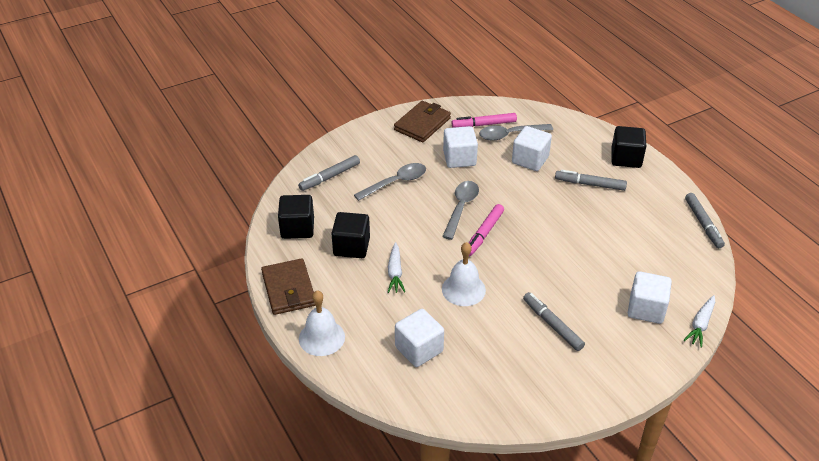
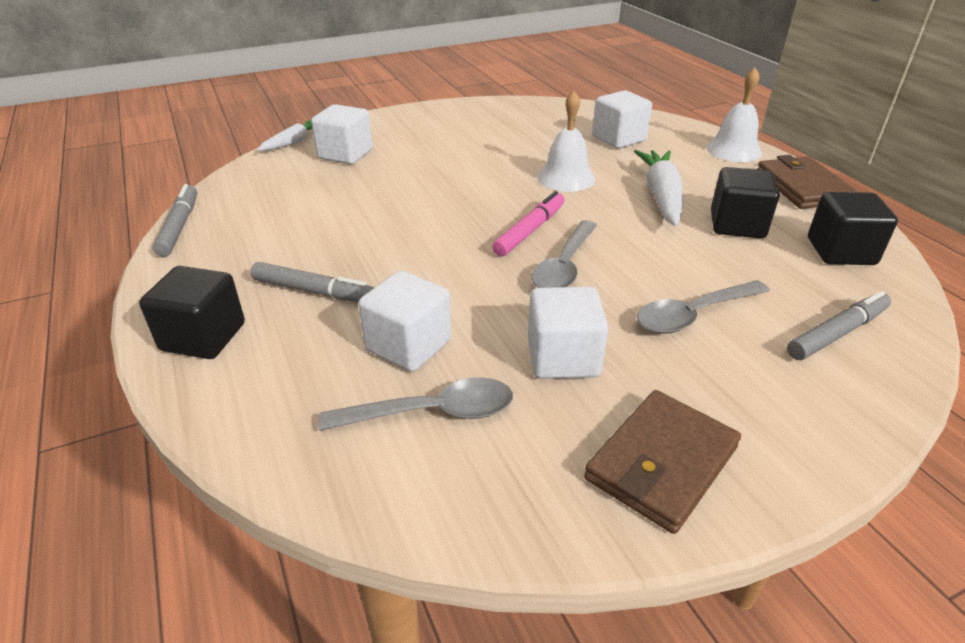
camera: 175 degrees left, 5 degrees down
white carrot [388,242,405,293] -> white carrot [634,150,683,227], size x1.60
pink marker [452,113,517,128] -> none
grey marker [523,292,585,351] -> none

